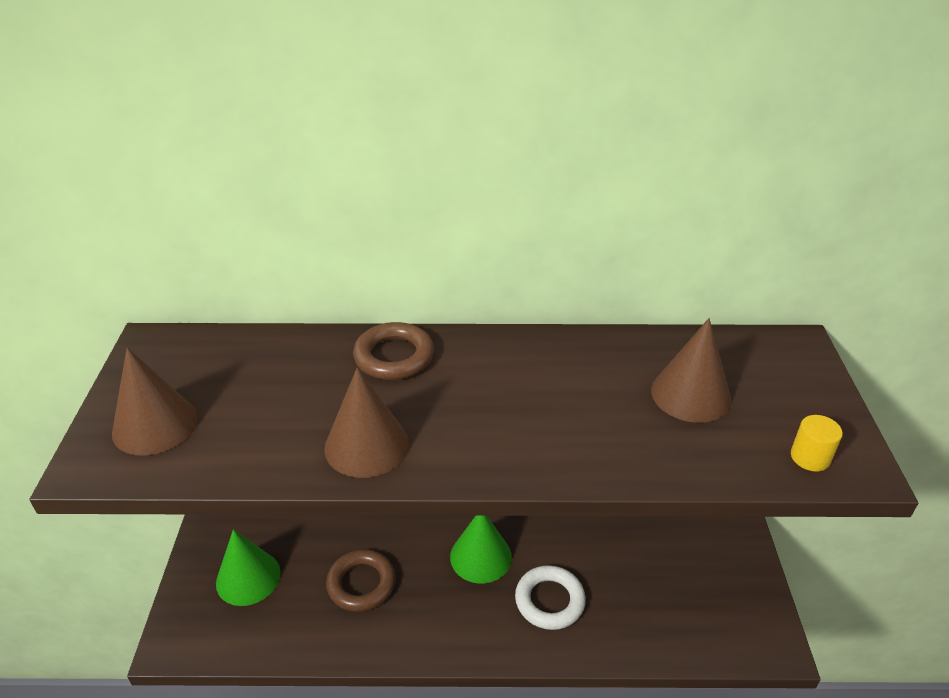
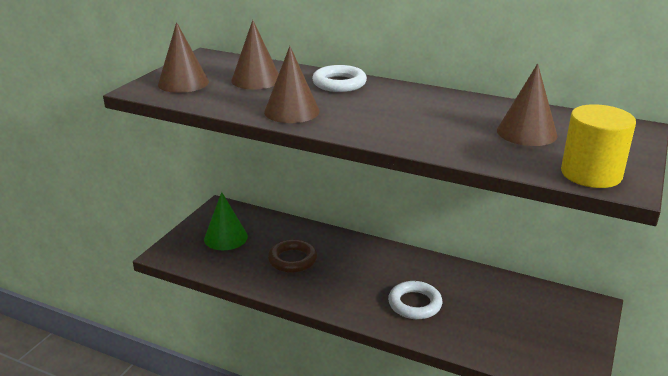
camera: 25 degrees right, 10 degrees down
brown ring [353,322,434,380] -> white ring [312,65,367,92]
green cone [450,516,512,583] -> none
yellow cylinder [791,415,843,472] -> yellow cylinder [561,104,636,188], size x1.97
none -> brown cone [231,20,279,90]

